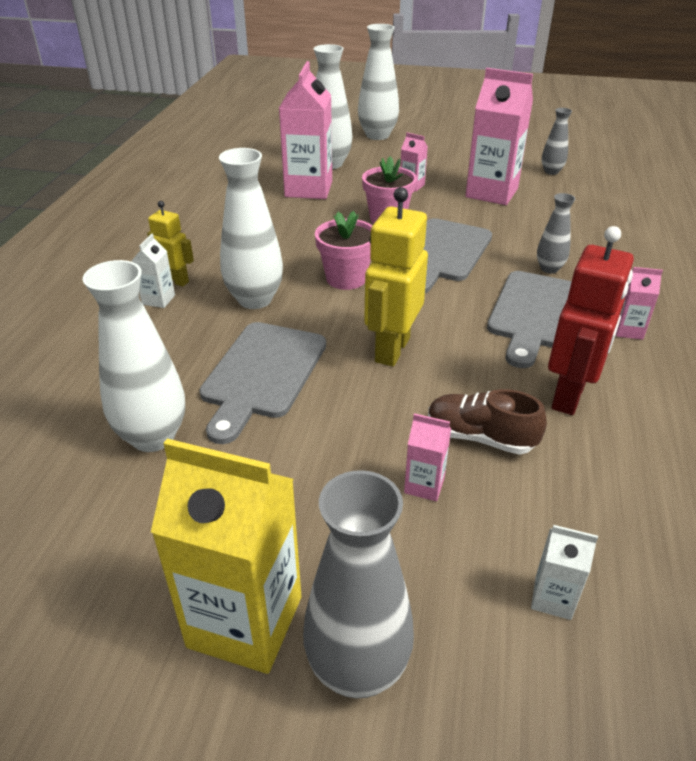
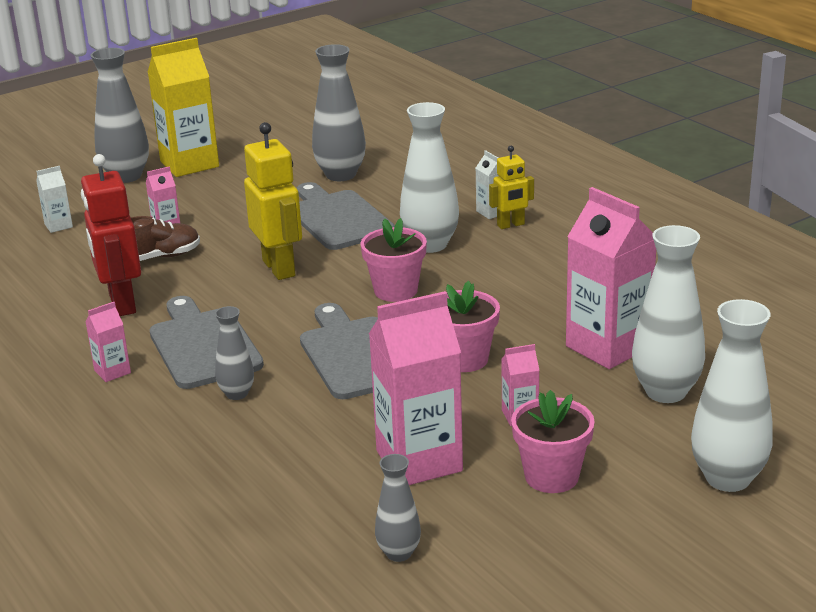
camera: 135 degrees right, 10 degrees down
white vase [83,260,185,452] -> grey vase [312,44,366,181]
none -> pink flower pot [511,390,595,493]

